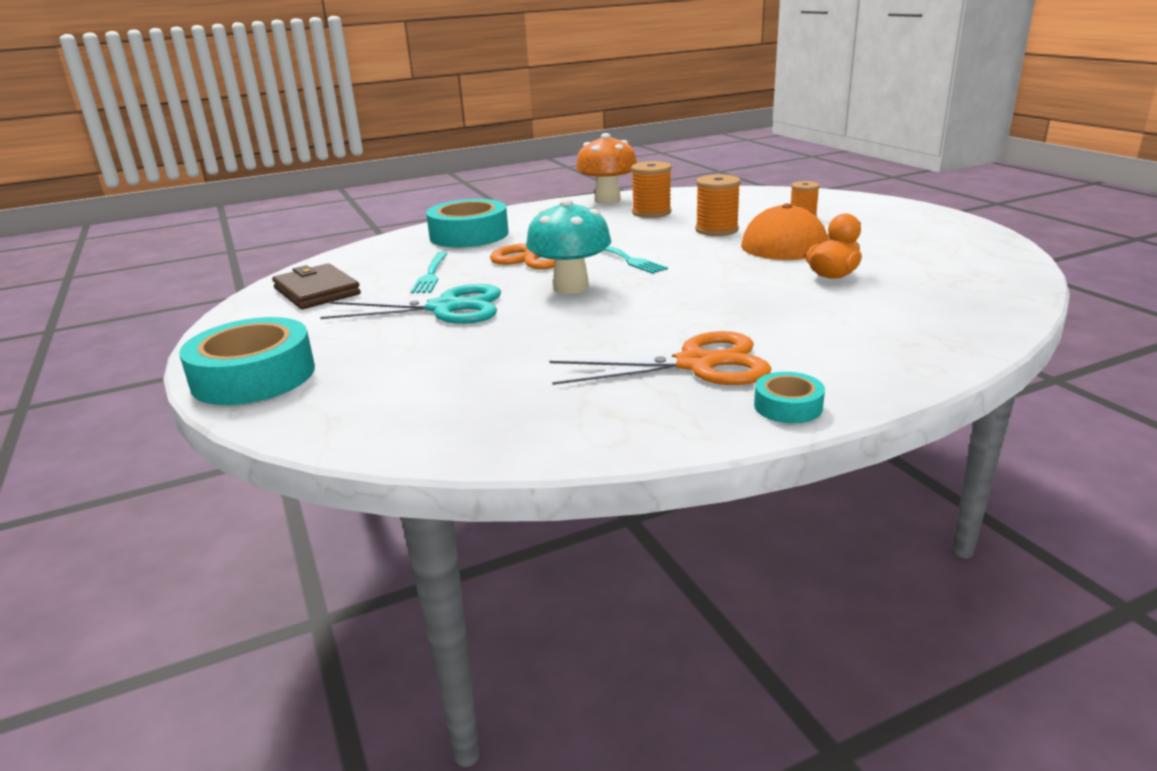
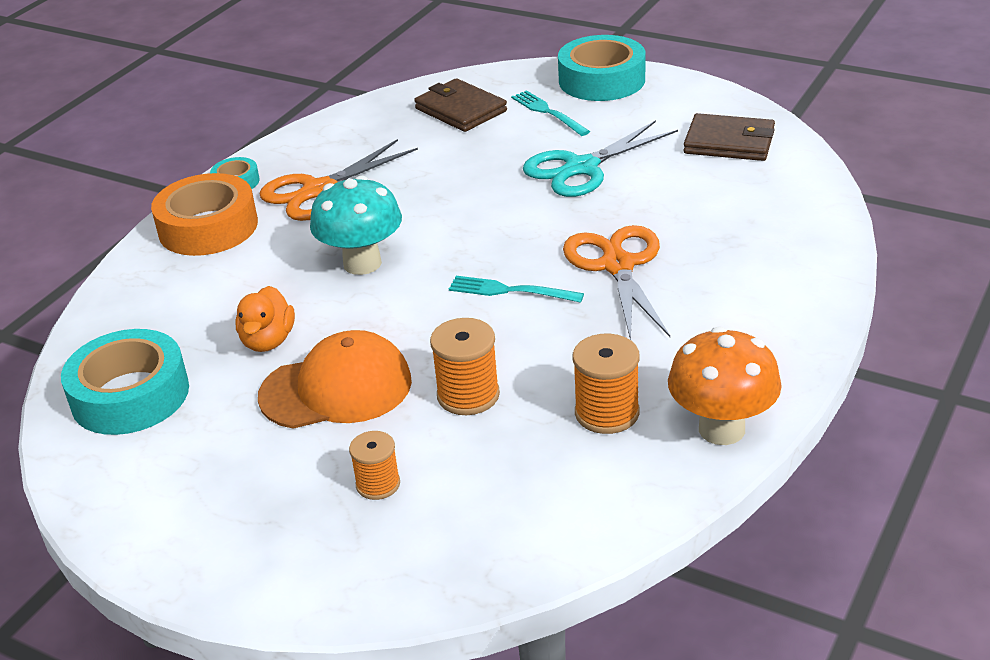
camera: 145 degrees right, 10 degrees up
turquoise fork [410,251,448,293] -> turquoise fork moved to [511,90,590,136]
turquoise tape [426,199,509,247] -> turquoise tape moved to [61,329,189,435]
turquoise mushroom [526,198,611,294] -> turquoise mushroom moved to [310,175,402,275]
none -> orange tape [151,173,258,256]
none -> brown wallet [414,78,507,132]

